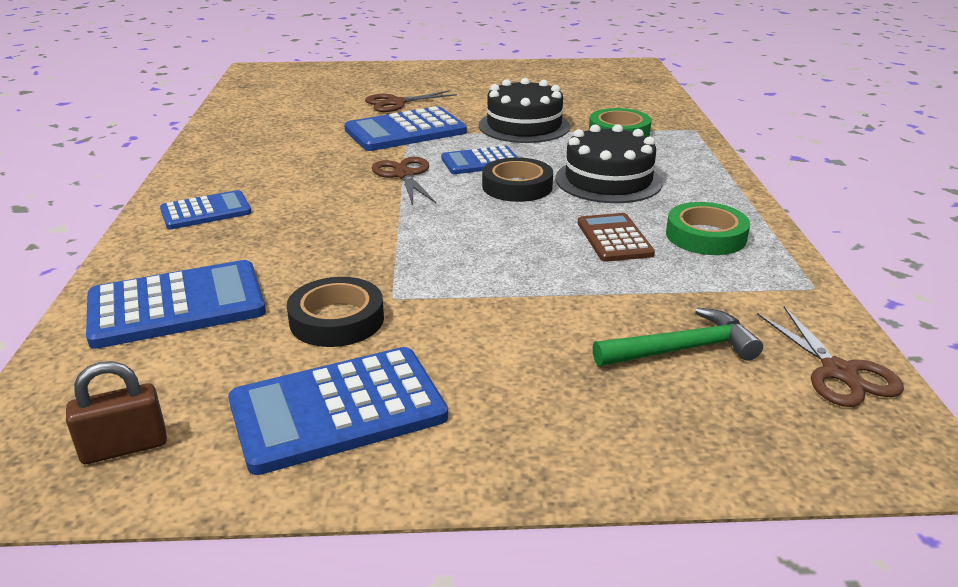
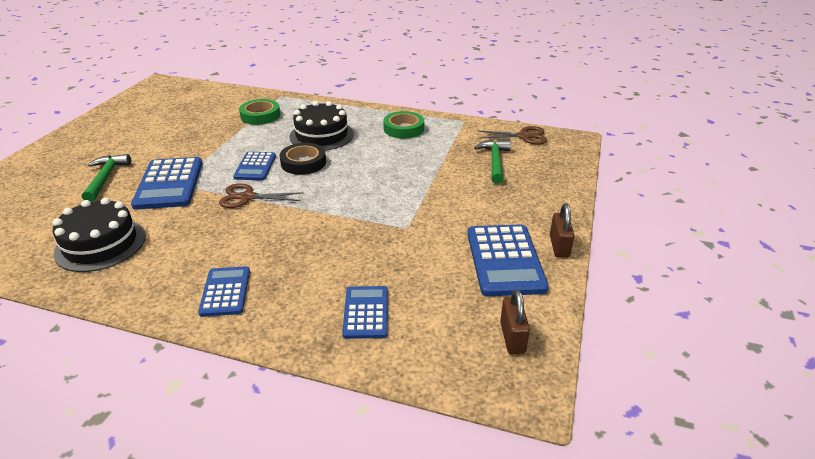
camera: 70 degrees left, 5 degrees up
blue calculator [86,260,266,349] -> blue calculator [342,286,388,339], size x0.61
black tape [287,277,384,347] -> none
brown scissors [365,90,457,112] -> green hammer [82,154,131,202]
black cake [479,78,570,143] -> black cake moved to [52,198,146,272]
brown calculator [578,213,655,262] -> none
none -> brown padlock [550,204,575,258]

